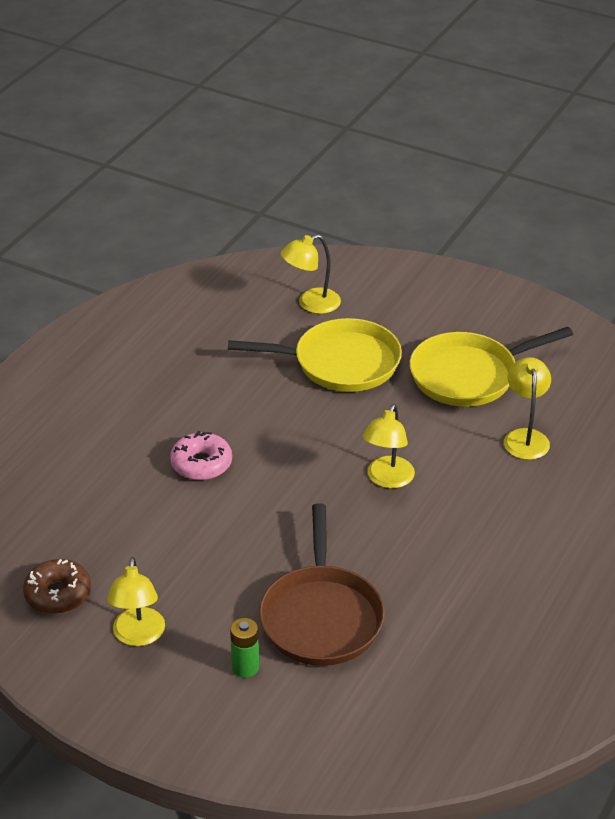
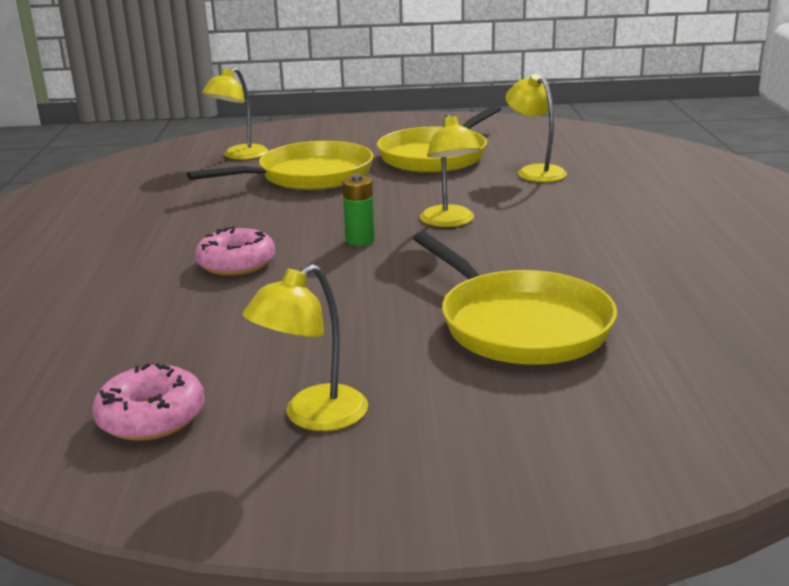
camera: 30 degrees left, 15 degrees down
brown donut [23,559,91,614] -> pink donut [92,363,205,441]
yellow lamp [107,557,165,646] -> yellow lamp turned 75 degrees clockwise [242,264,368,431]
green battery [230,618,259,678] -> green battery moved to [342,174,375,246]
brown pan [259,503,385,666] -> yellow pan [413,232,617,365]

